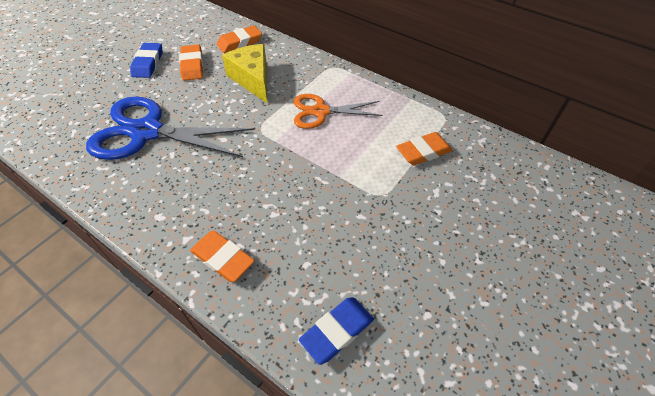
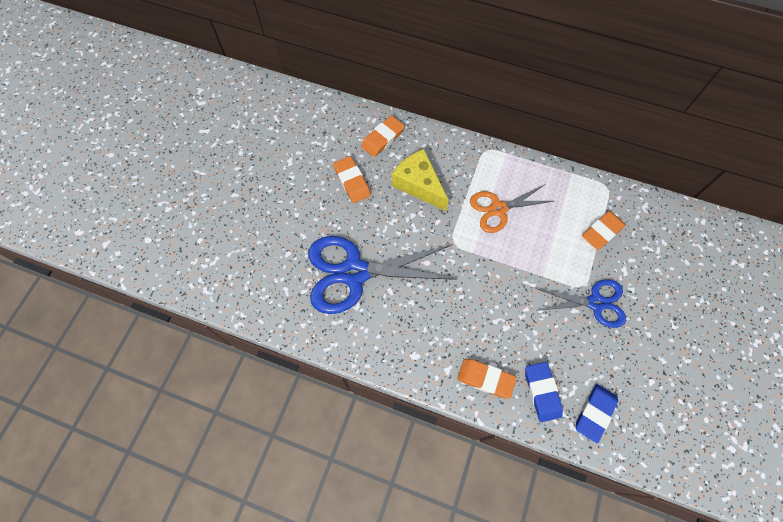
camera: 15 degrees left, 15 degrees up
blue eraser [130,43,162,78] -> blue eraser moved to [525,362,563,422]
none -> blue scissors [535,279,626,328]

